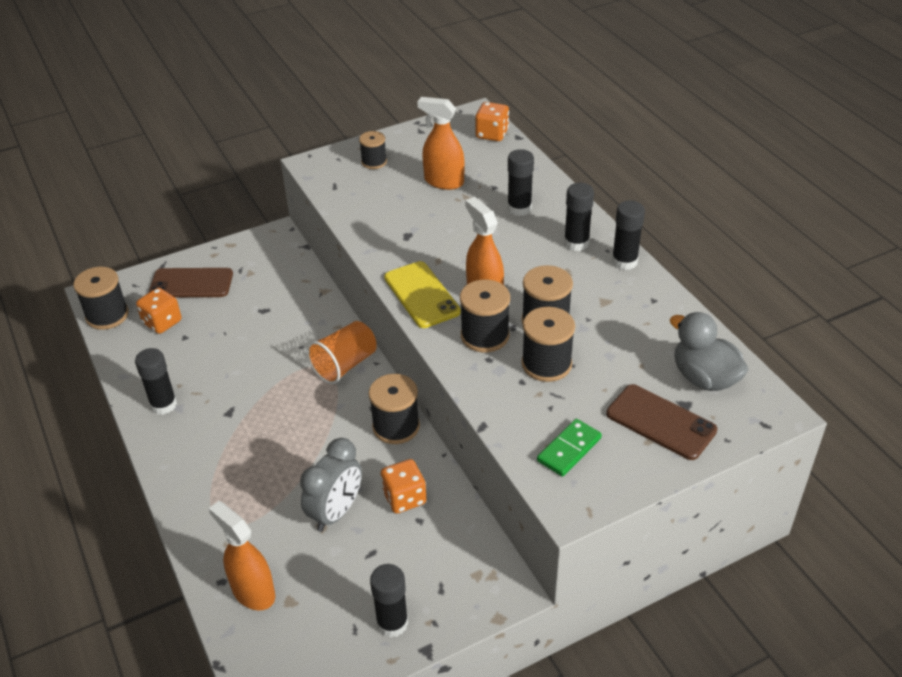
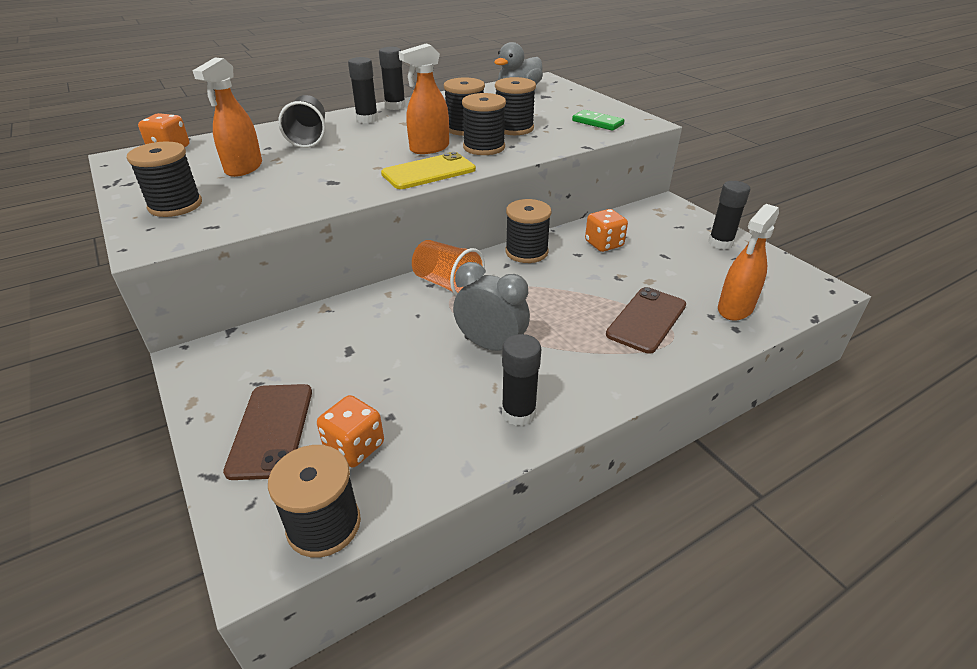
camera: 95 degrees left, 5 degrees down
grey clock [300,438,362,532] -> grey clock moved to [453,262,530,351]
black spool [359,131,387,169] -> black spool [127,141,202,217], size x1.57
black glue stick [507,149,534,216] -> black cup [278,95,326,148]
brown phone [606,384,717,460] -> brown phone moved to [606,287,686,354]

